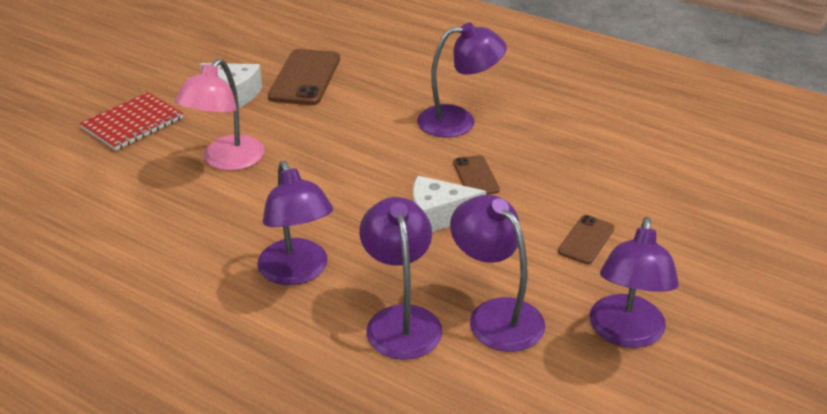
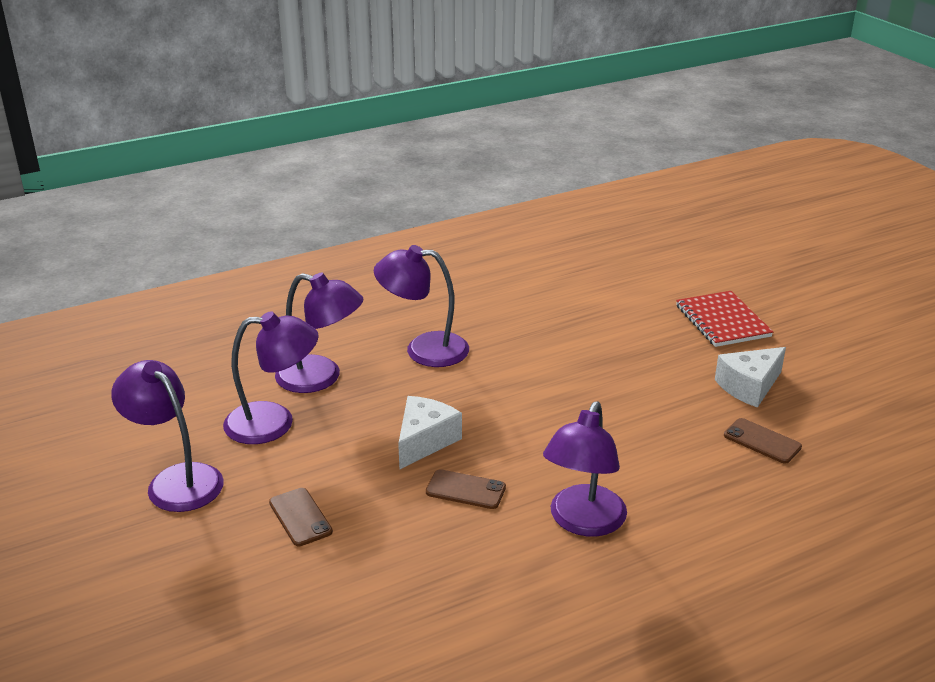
camera: 120 degrees right, 5 degrees down
pink lamp [174,59,265,171] -> none
brown phone [268,49,340,105] -> brown phone [724,418,802,464], size x0.55

